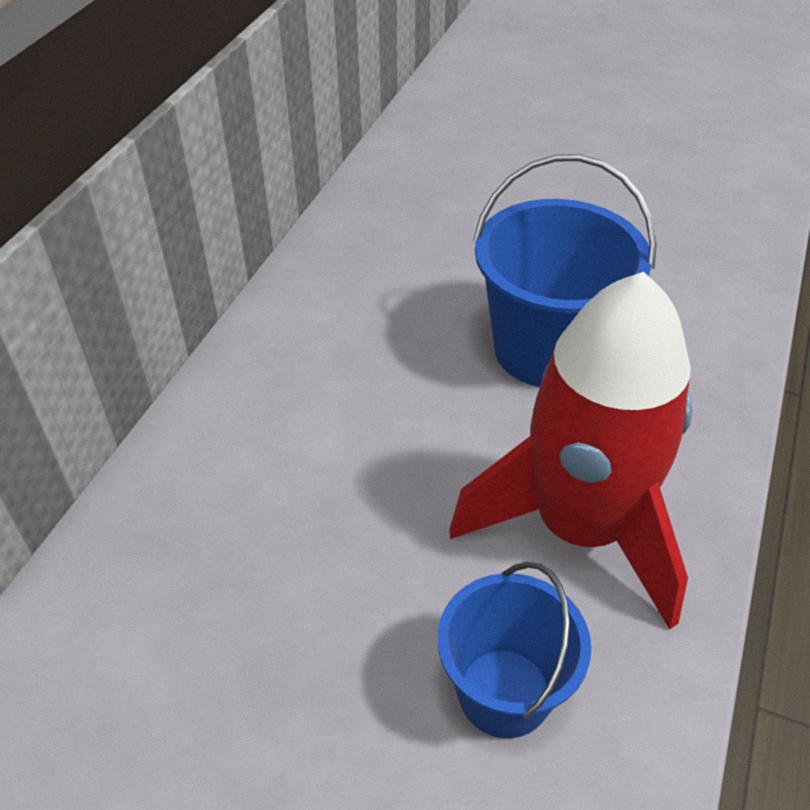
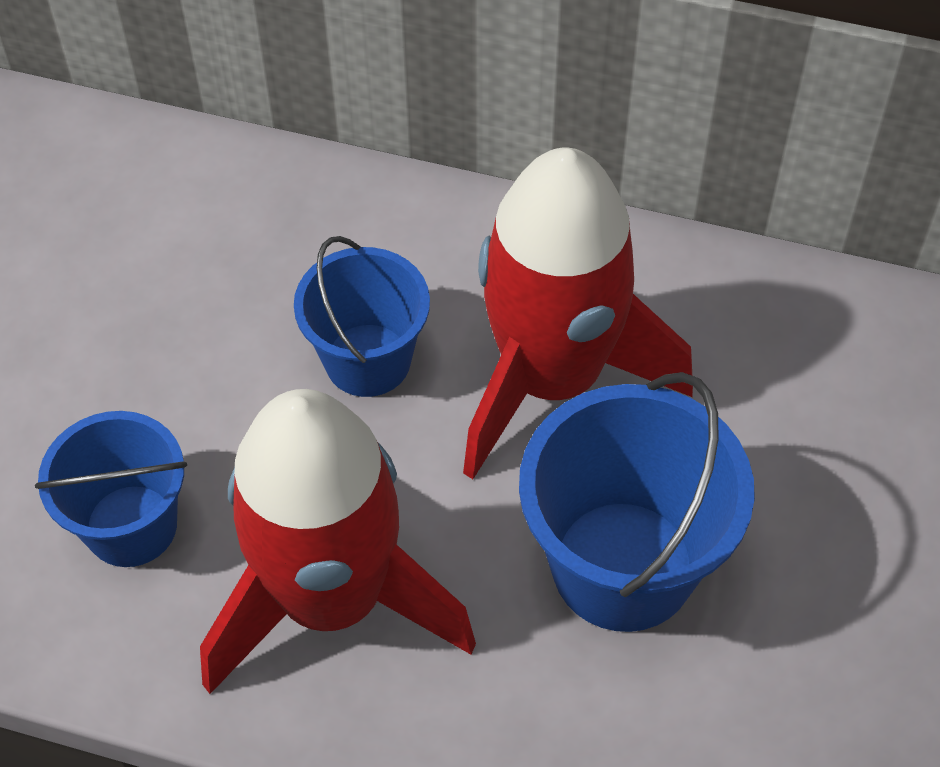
camera: 85 degrees right, 10 degrees up
none -> blue bucket [294,236,430,397]
none -> red rocket [463,148,693,479]

